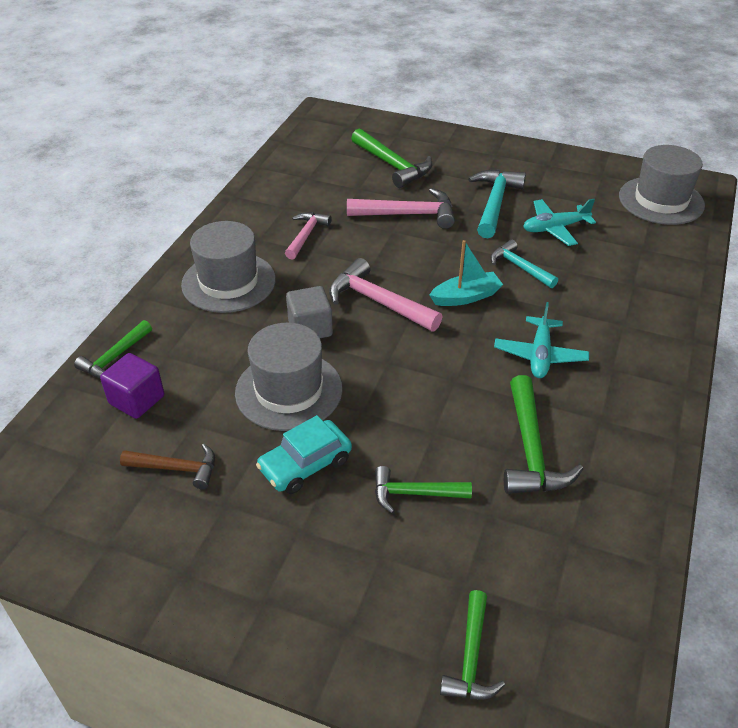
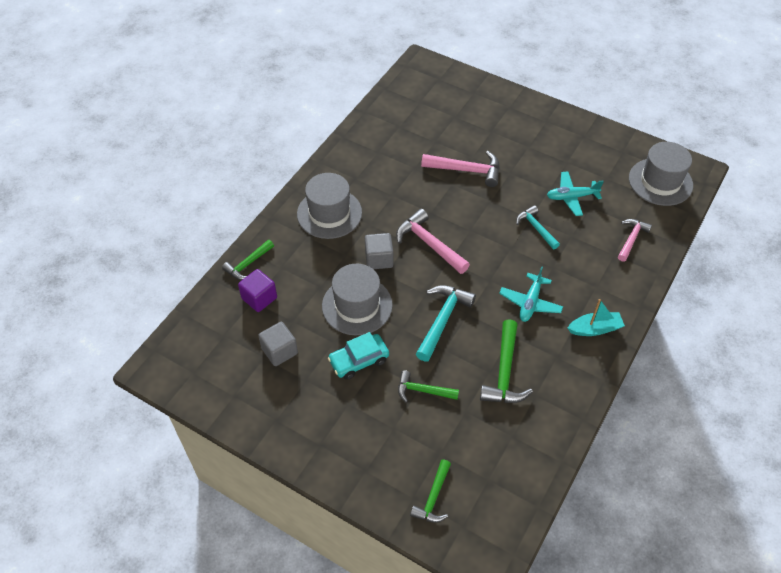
camera: 10 degrees right, 10 degrees up
brown hammer [120,444,215,489] -> grey cube [258,322,298,366]
pink hammer [285,212,332,260] -> pink hammer moved to [618,219,652,262]
green hammer [351,128,433,188] -> none
turquoise boat [430,240,503,306] -> turquoise boat moved to [568,299,625,336]
turquoise hammer [468,169,526,238] -> turquoise hammer moved to [416,285,476,362]

